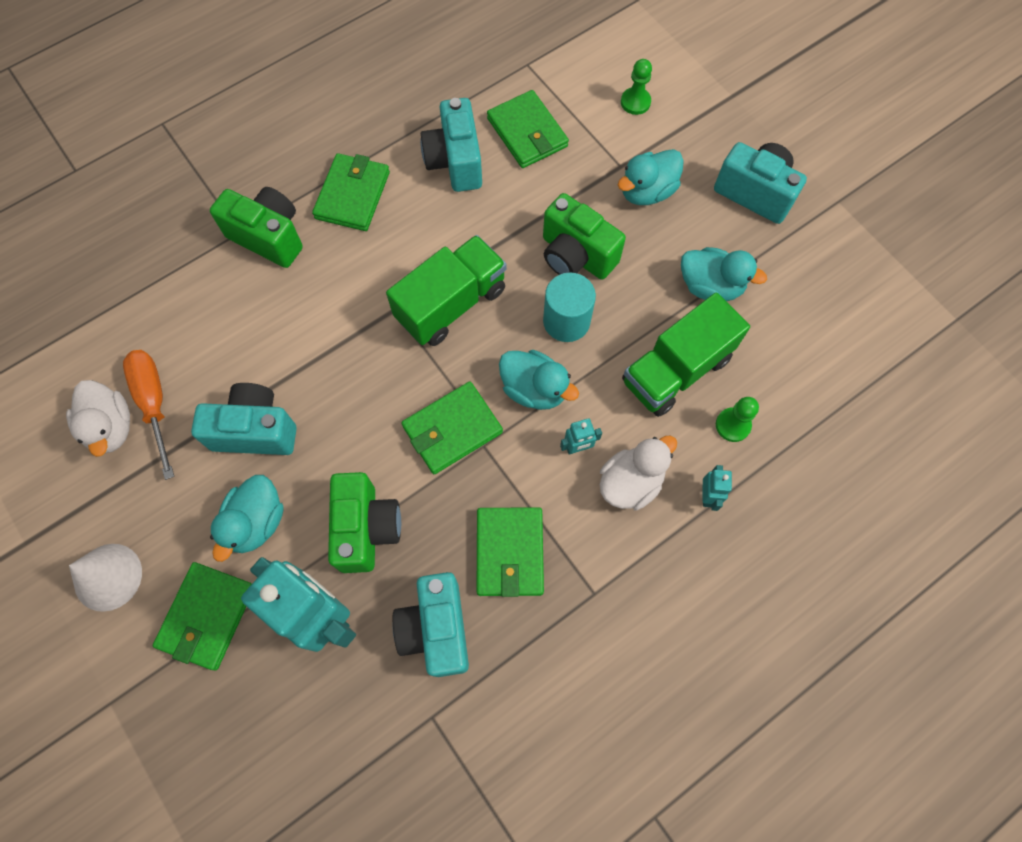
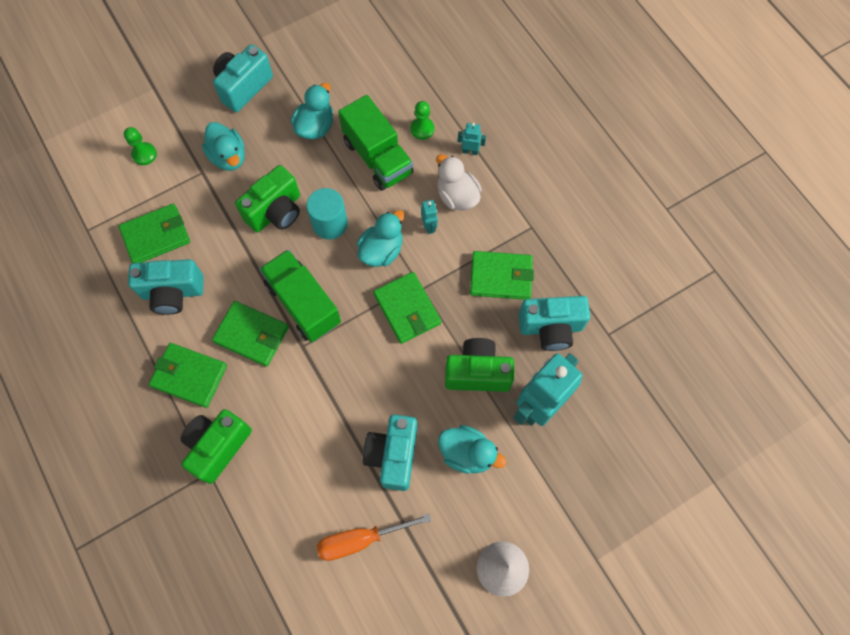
camera: 85 degrees left, 0 degrees up
white duck [66,380,130,457] -> none
green wallet [153,562,252,670] -> green wallet moved to [212,301,289,367]

